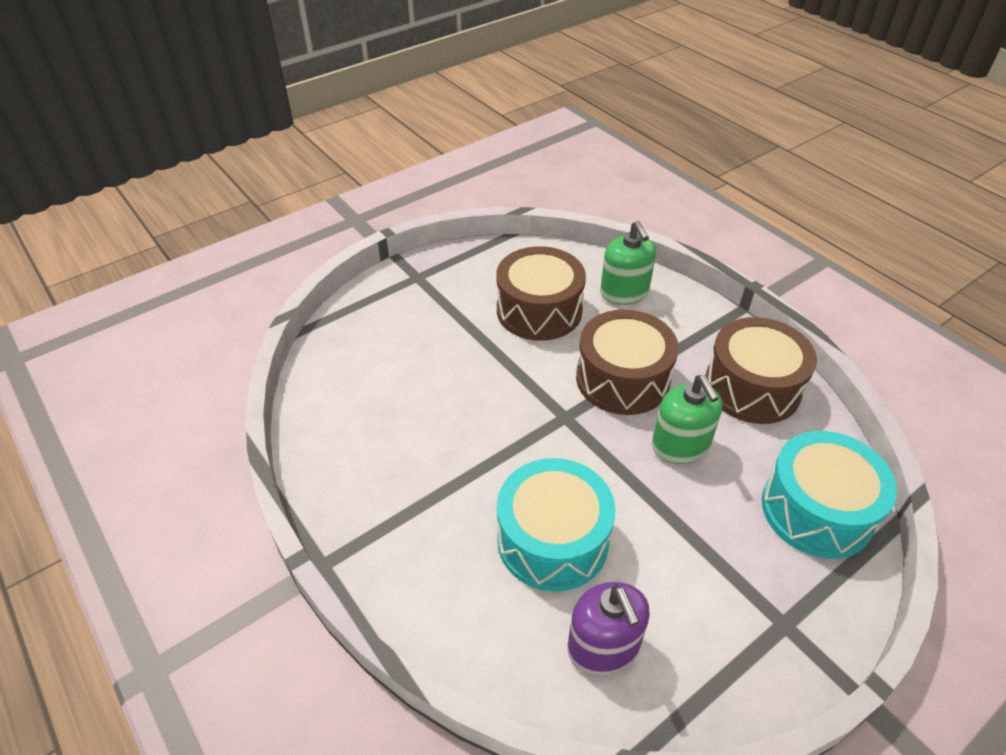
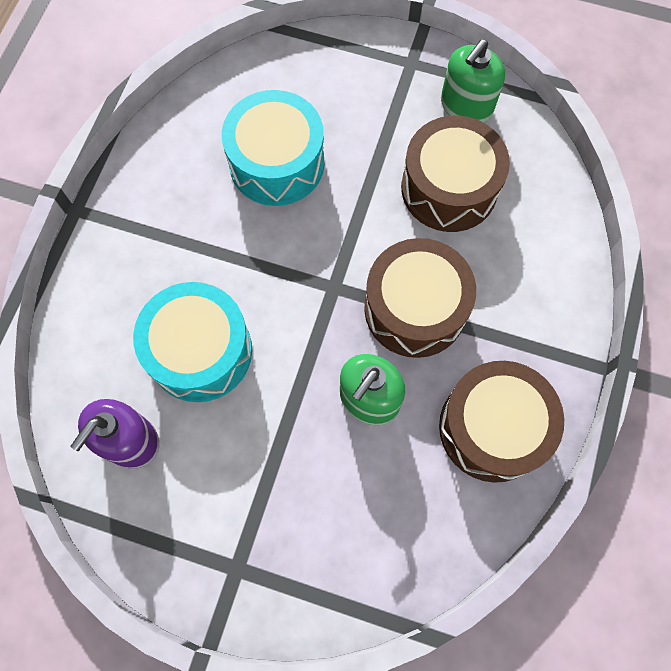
camera: 55 degrees right, 25 degrees up
green soap dispenser [600,221,656,305] -> green soap dispenser moved to [441,39,505,123]
turquoise drum [762,431,897,559] -> turquoise drum moved to [222,90,324,206]

